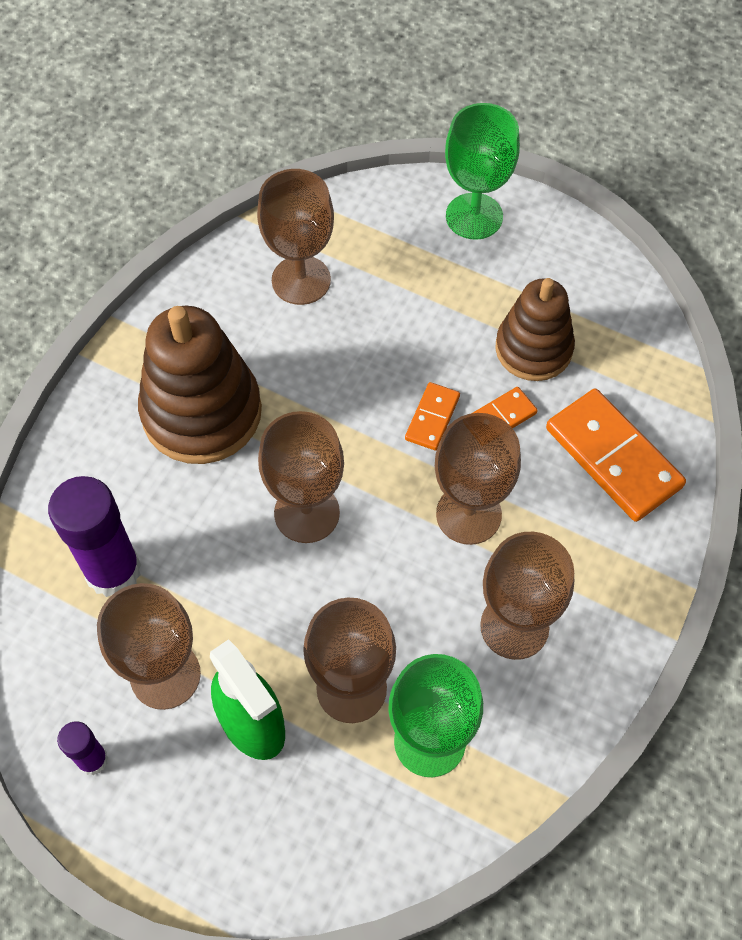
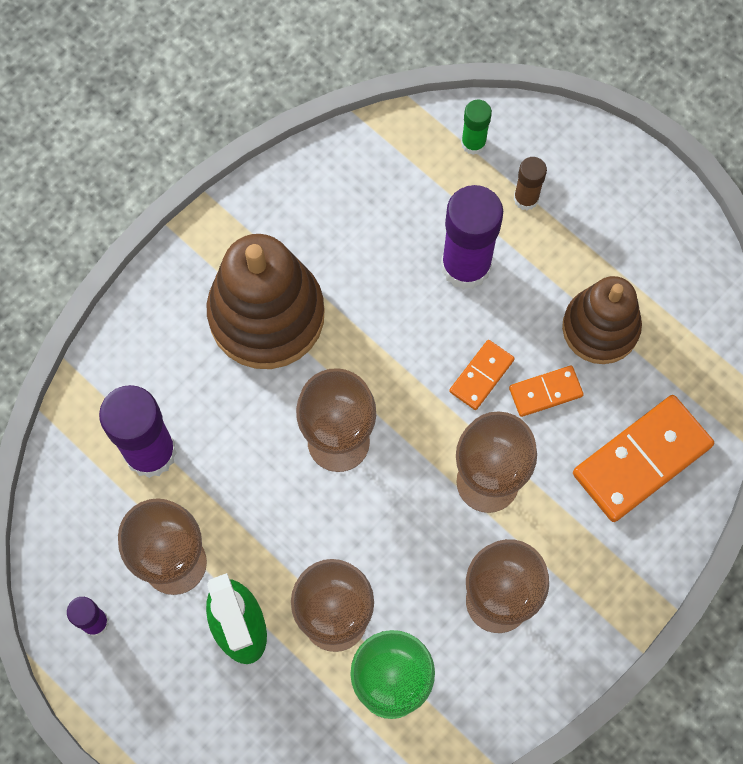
camera: 15 degrees right, 10 degrees up
brown goblet [257,169,334,305] -> none
green goblet [445,103,520,240] -> none
orange domino [546,388,686,522] -> orange domino turned 75 degrees clockwise [573,395,714,522]
none -> purple glue stick [441,185,503,290]
none -> green glue stick [461,100,492,155]
none -> brown glue stick [513,157,547,210]

